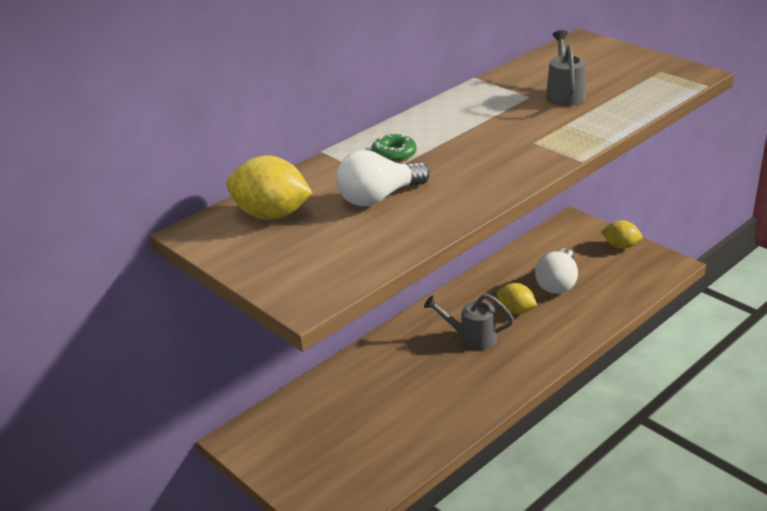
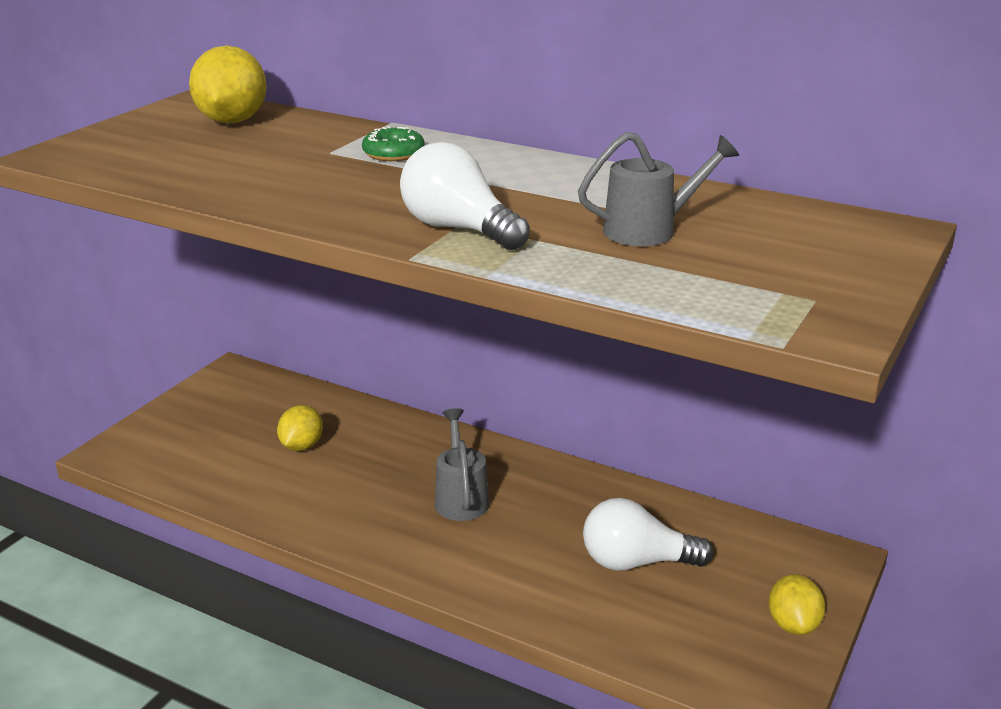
camera: 70 degrees right, 5 degrees down
white light bulb [336,150,430,206] -> white light bulb moved to [400,142,530,250]
yellow lemon [497,283,537,314] -> yellow lemon moved to [277,405,323,451]

